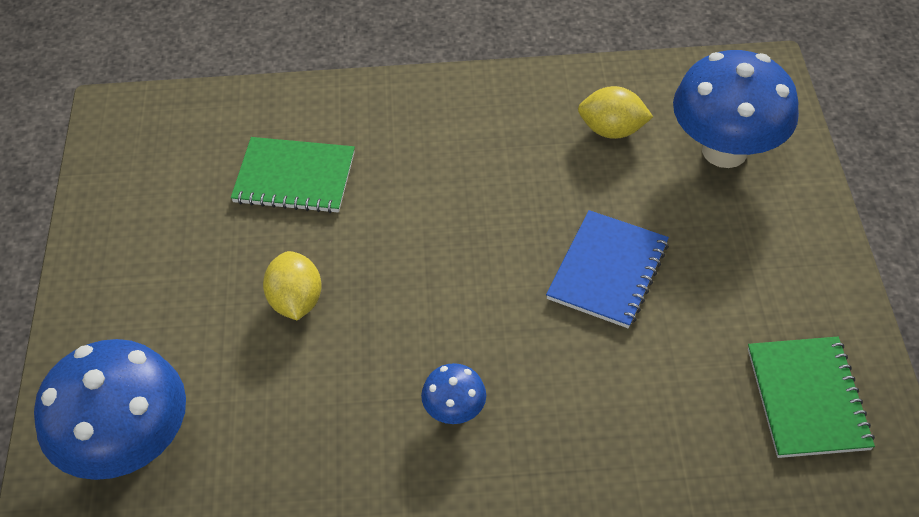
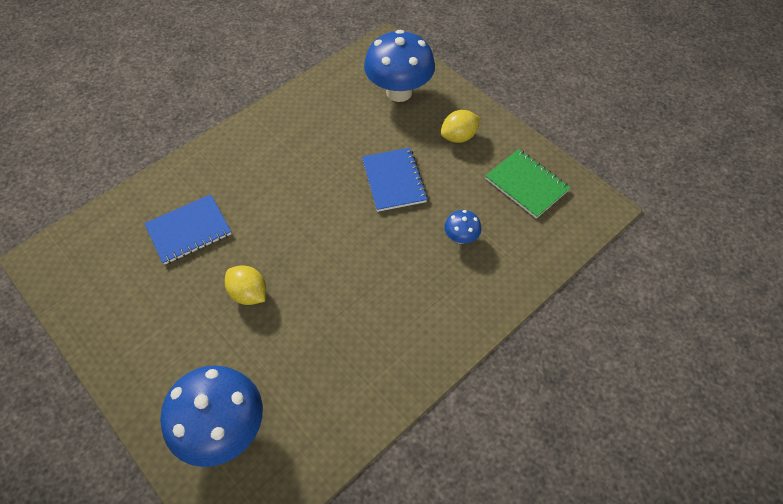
camera: 40 degrees left, 5 degrees up
green notebook [231,137,355,213] -> blue notebook [144,194,231,265]
blue mushroom [421,363,486,424] -> blue mushroom moved to [444,210,481,244]
yellow lemon [578,86,653,139] -> yellow lemon moved to [440,110,480,143]

